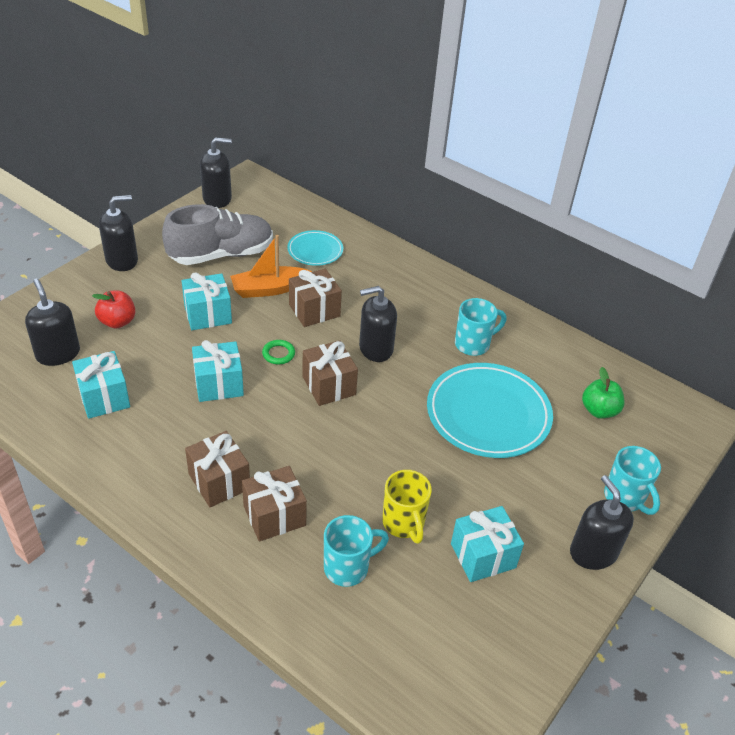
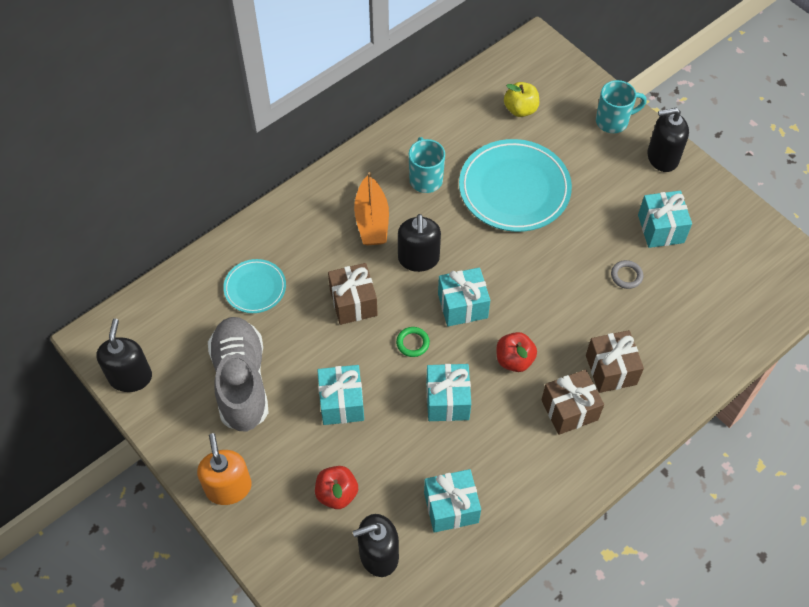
camera: 75 degrees left, 15 degrees up
black soap dispenser [99,195,138,271] -> orange soap dispenser [197,433,252,505]
orange boat [230,235,312,298] -> orange boat moved to [354,172,389,245]
brown gift [302,340,358,406] -> turquoise gift [438,267,490,326]
turquoise mug [324,515,389,587] -> none
yellow mug [382,470,432,544] -> grey ring [611,260,643,289]
green apple [582,367,625,419] -> yellow apple [504,82,539,117]
none -> red apple [496,332,537,372]

